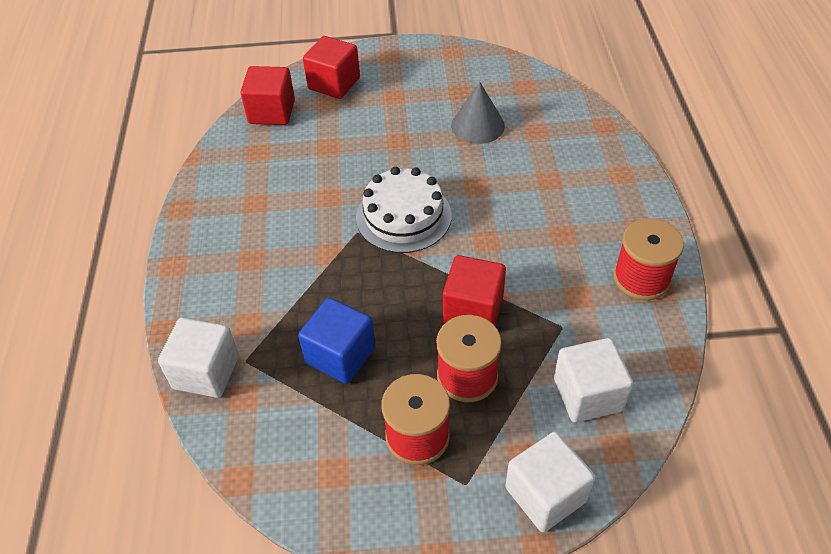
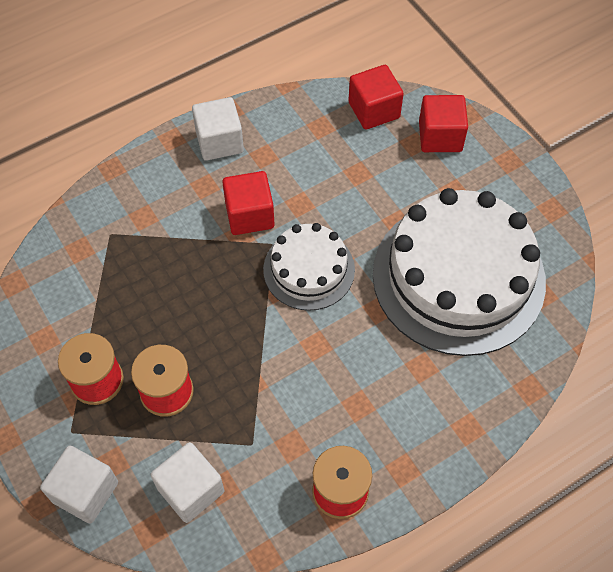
camera: 60 degrees right, 10 degrees up
white cube [158,318,239,398] -> white cube moved to [192,97,244,161]
blue cube [298,298,375,384] -> none
red cube [443,255,506,326] -> red cube moved to [222,171,275,235]
grey cone [451,82,505,144] -> white cake [373,188,546,356]

